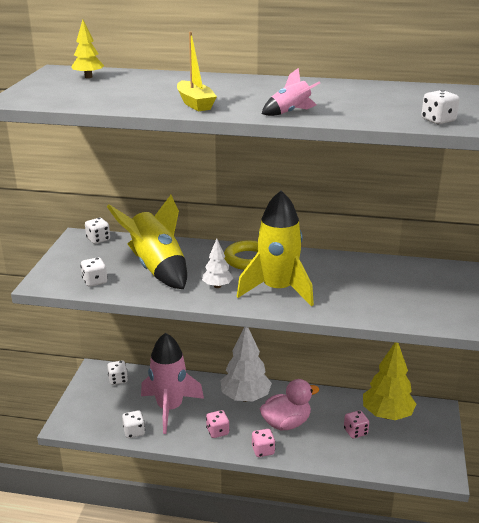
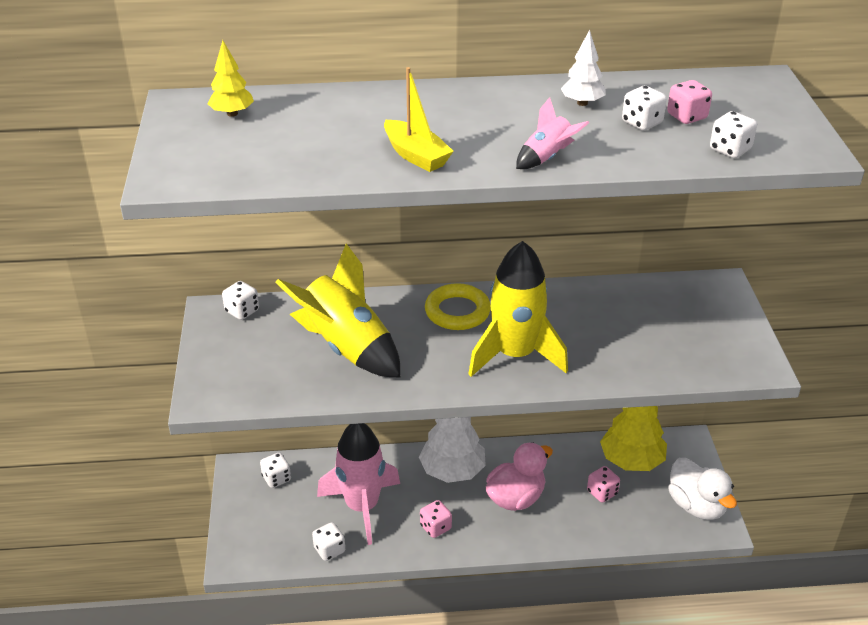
camera: 15 degrees left, 10 degrees up
white dice [80,257,108,287] -> white dice moved to [622,86,667,131]
white tree [202,239,233,288] -> white tree moved to [561,30,606,106]
pink dice [252,429,275,457] -> pink dice moved to [667,80,712,124]
none -> white duck [668,458,737,520]

